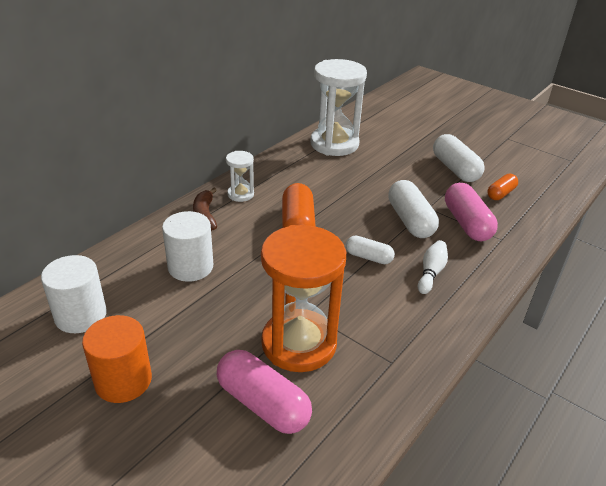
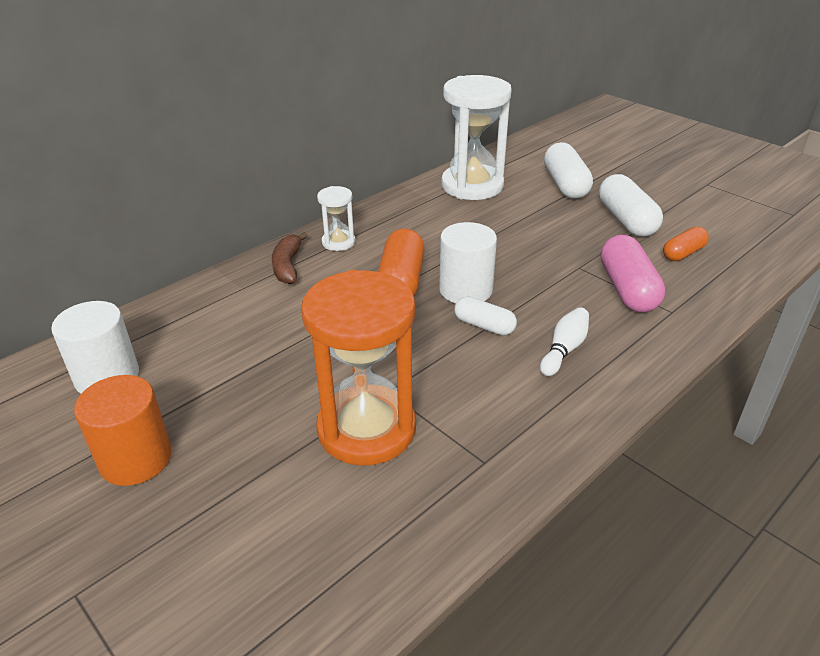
camera: 10 degrees right, 0 degrees up
white cylinder [162,211,213,282] -> white cylinder moved to [439,222,497,303]
pink capsule [217,350,312,434] -> none
white capsule [388,180,439,238] -> white capsule moved to [544,142,593,199]

